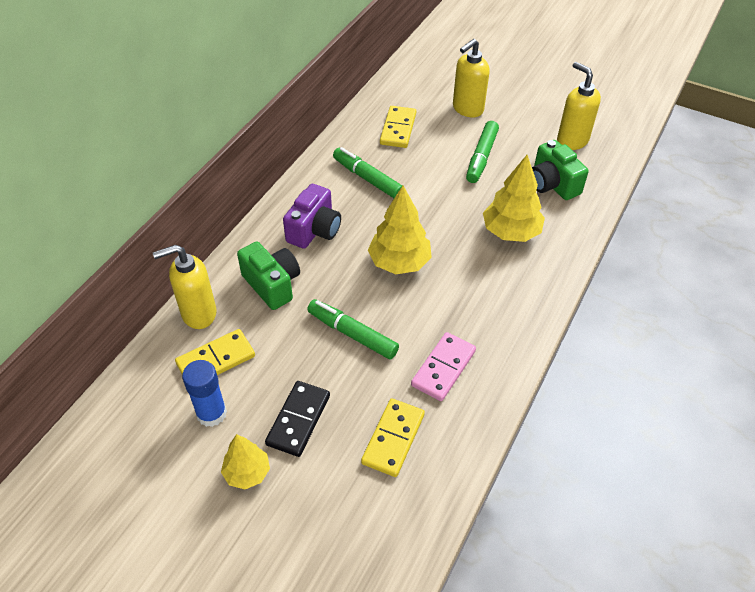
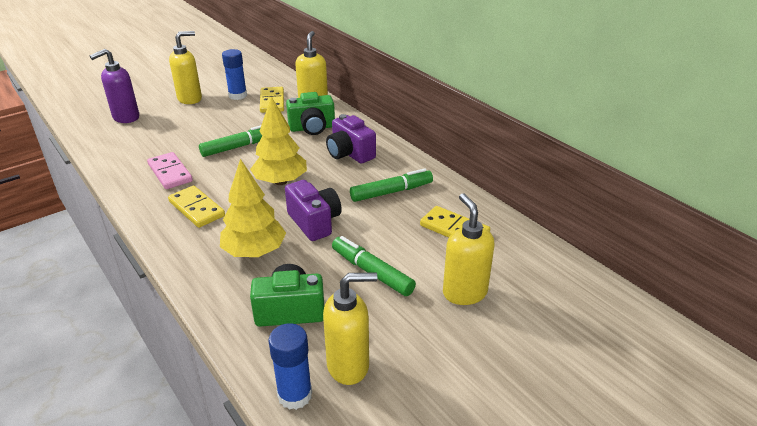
camera: 115 degrees right, 15 degrees down
yellow tree [221,434,270,489] -> yellow soap dispenser [169,31,202,104]
black domino [265,381,330,457] -> none
yellow domino [361,398,425,477] -> yellow domino moved to [168,186,225,228]
none -> purple soap dispenser [89,49,139,123]
none -> blue glue stick [269,323,312,410]
none -> purple camera [285,180,342,241]

